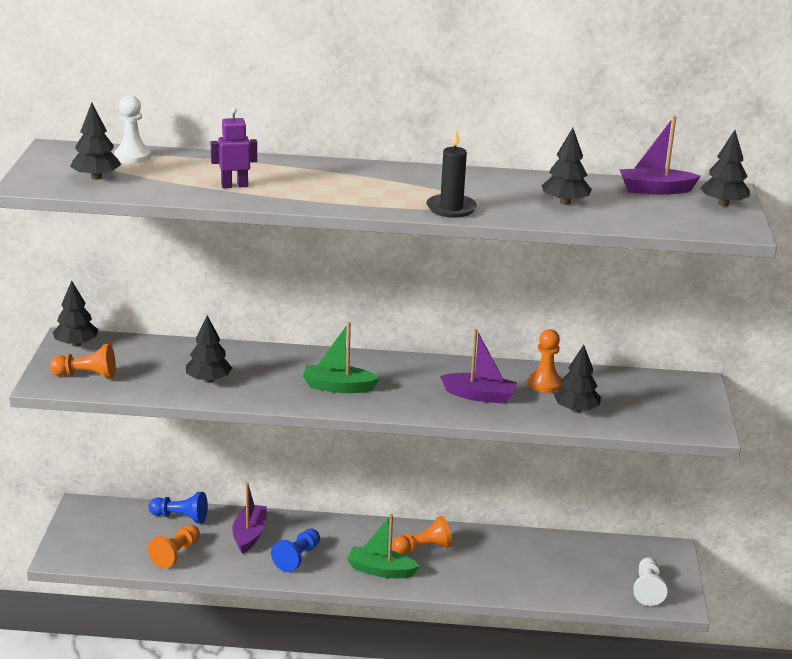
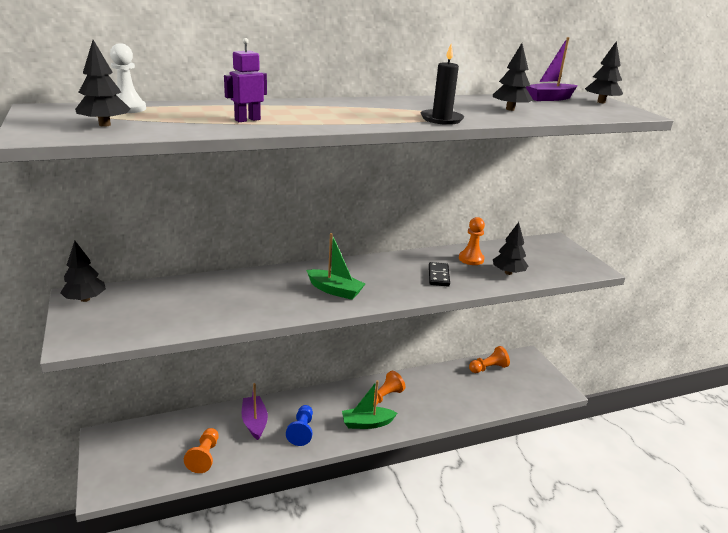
camera: 25 degrees left, 0 degrees up
orange pawn [49,344,116,379] -> orange pawn moved to [469,346,510,373]
blue pawn [149,492,208,523] -> none
black tree [186,315,232,383] -> none
green boat [303,322,380,393] -> green boat turned 135 degrees counterclockwise [306,233,365,300]
purple boat [440,329,517,404] -> black domino [429,262,450,286]
white pawn [633,557,668,606] -> none

